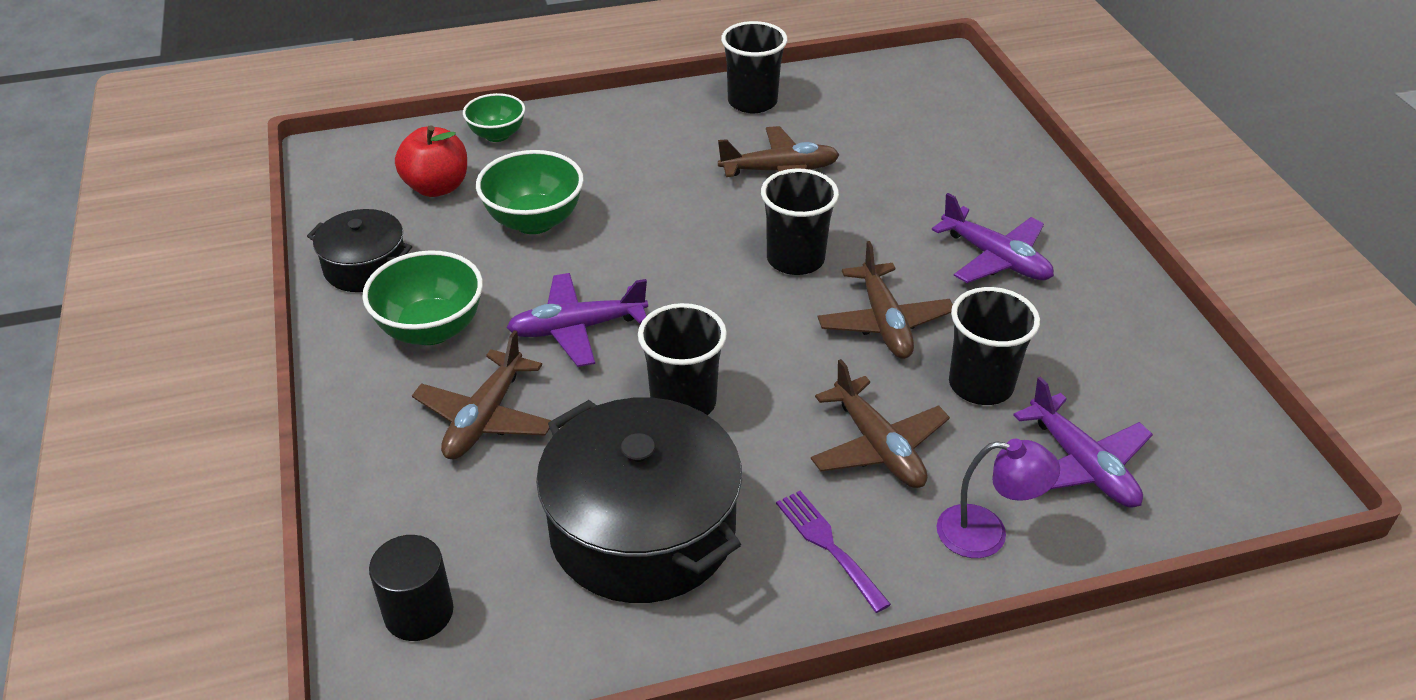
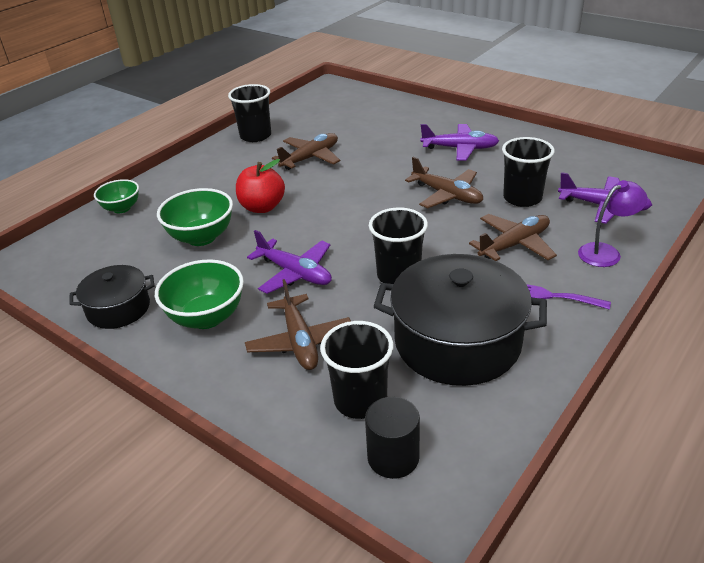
camera: 35 degrees left, 5 degrees down
red apple [395,125,467,197] -> red apple moved to [236,159,285,213]
purple plane [507,273,648,367] -> purple plane turned 90 degrees counterclockwise [247,230,332,294]
black cup [761,169,839,275] -> black cup moved to [320,321,394,419]
brown plane [811,359,950,488] -> brown plane turned 60 degrees counterclockwise [469,214,557,261]

